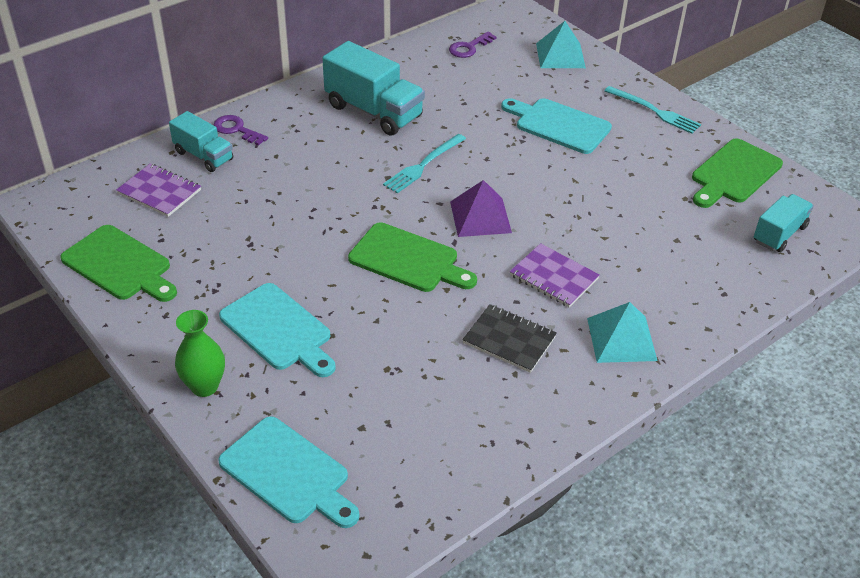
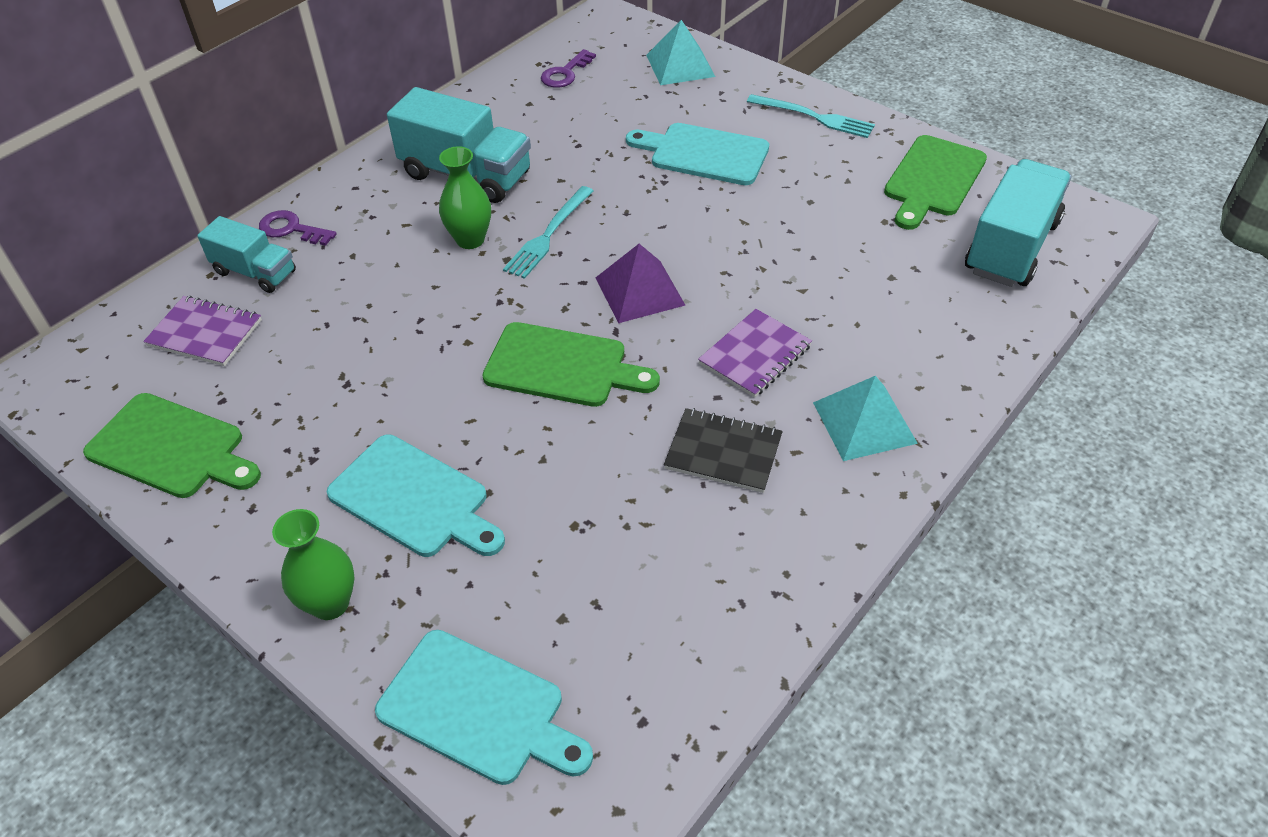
camera: 10 degrees left, 5 degrees up
purple notebook [510,243,600,307] -> purple notebook turned 75 degrees counterclockwise [698,309,812,398]
turquoise truck [754,194,814,252] -> turquoise truck [965,159,1071,287], size x1.65
none -> green vase [439,146,491,249]

